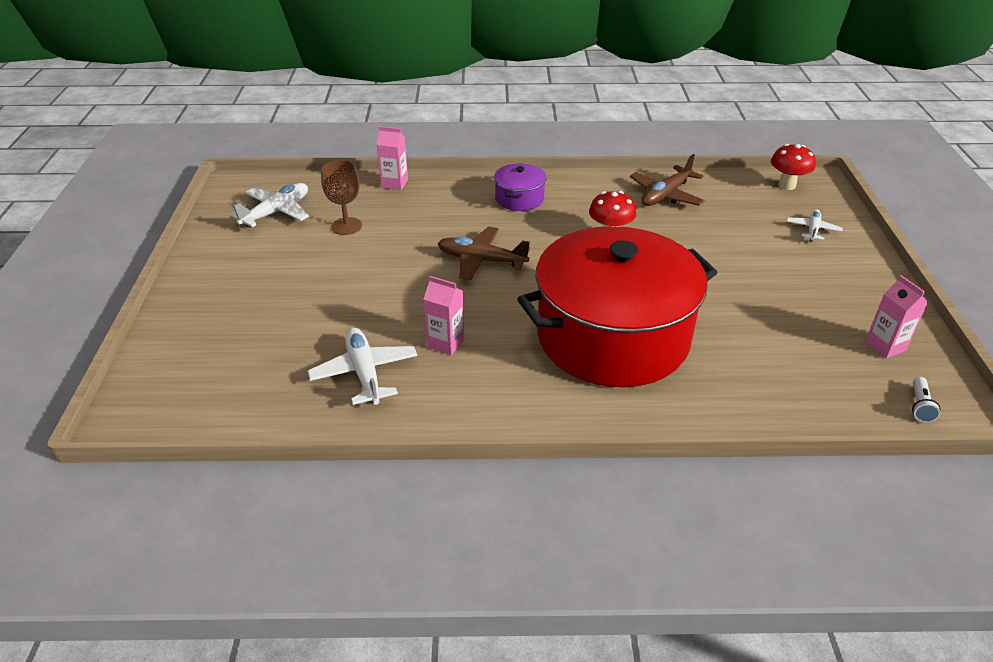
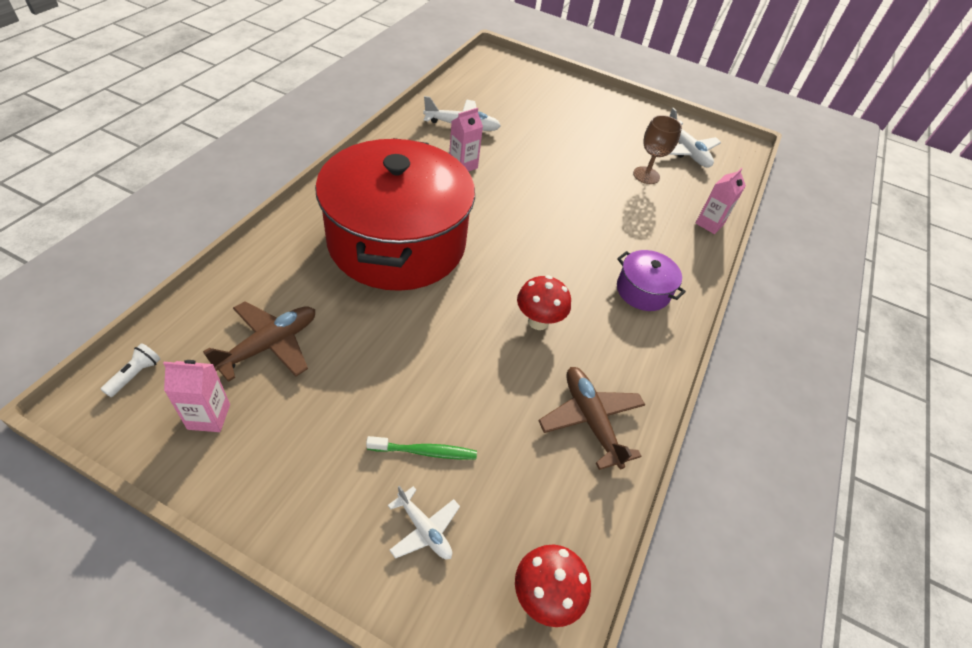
camera: 110 degrees right, 10 degrees up
brown plane [438,227,530,280] -> brown plane moved to [203,301,315,382]
white flashlight [912,377,940,423] -> white flashlight turned 75 degrees clockwise [100,343,160,397]
none -> green toothbrush [366,436,477,460]

